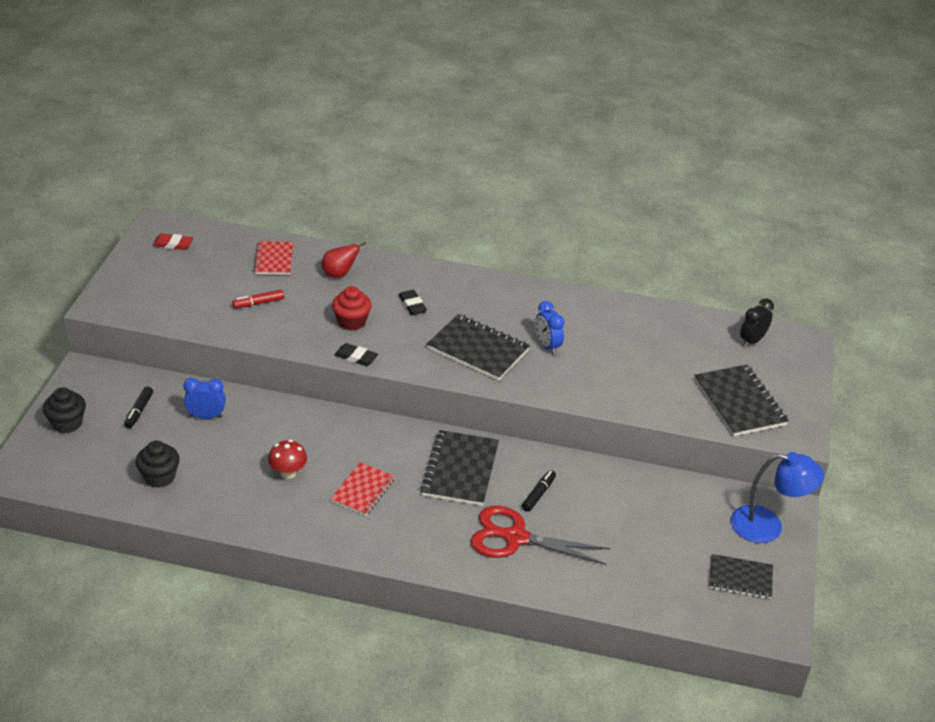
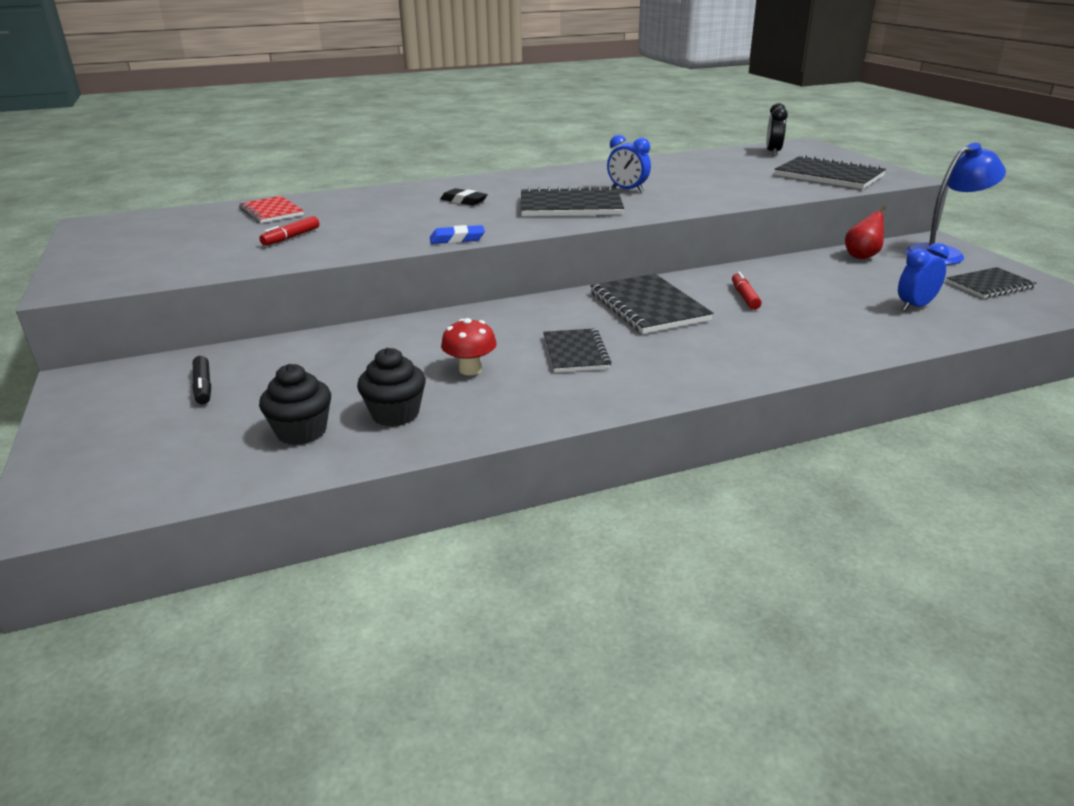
camera: 30 degrees left, 10 degrees down
black cupcake [43,387,86,433] -> black cupcake moved to [357,348,426,427]
red eraser [153,233,194,250] -> none
blue clock [184,378,226,419] -> blue clock moved to [898,243,949,311]
red pear [321,242,367,278] -> red pear moved to [845,205,886,259]
red notebook [331,462,395,516] -> black notebook [543,328,612,372]
red cupcake [332,286,372,331] -> none
black eraser [334,343,378,366] -> blue eraser [430,225,485,244]
red scissors [471,505,610,565] -> none
black marker [522,470,556,512] -> red marker [732,272,762,310]

